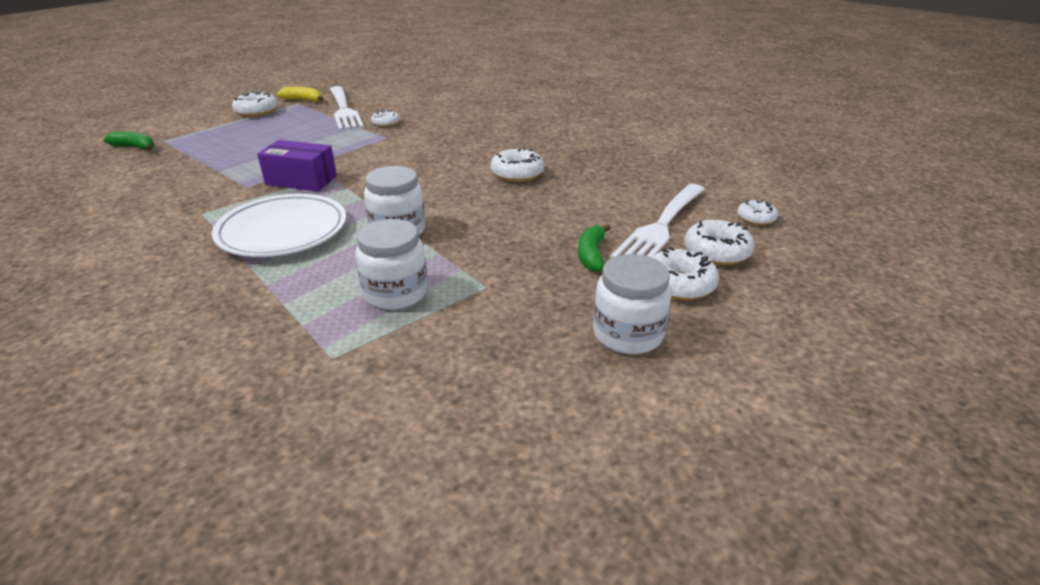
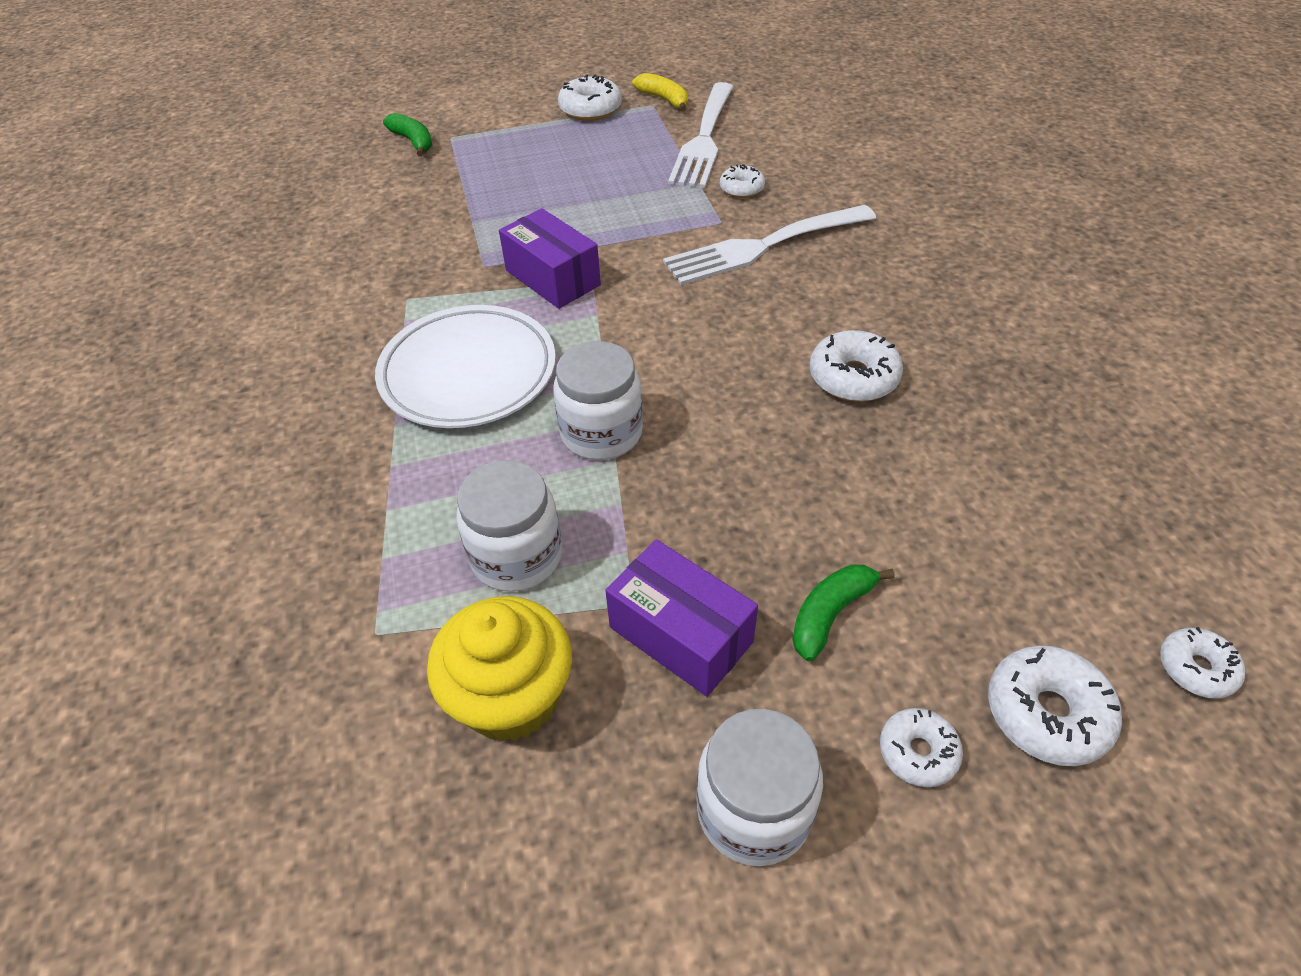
camera: 35 degrees right, 15 degrees up
white fork [610,184,705,258] -> white fork moved to [663,205,876,285]
white donut [652,247,719,300] -> white donut [880,708,963,787], size x0.63
none -> yellow cupcake [427,596,572,742]
none -> purple box [605,539,758,697]

